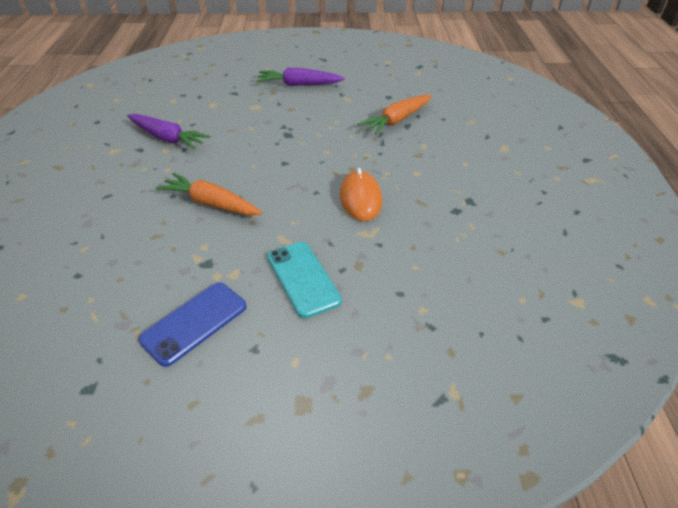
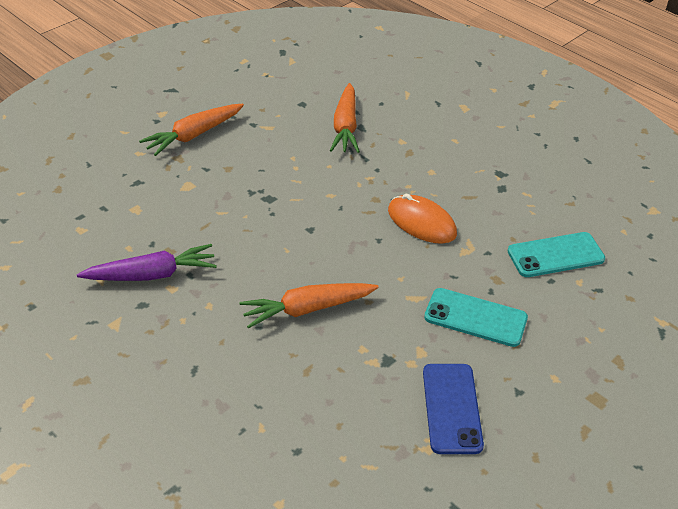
camera: 45 degrees left, 0 degrees up
purple carrot [256,68,345,86] -> orange carrot [139,104,244,156]
none -> turquoise phone [508,232,605,277]

